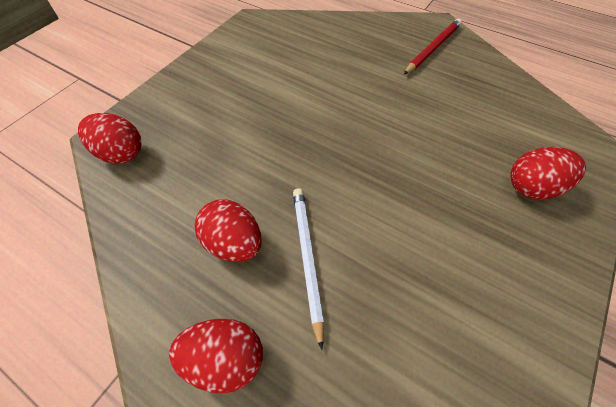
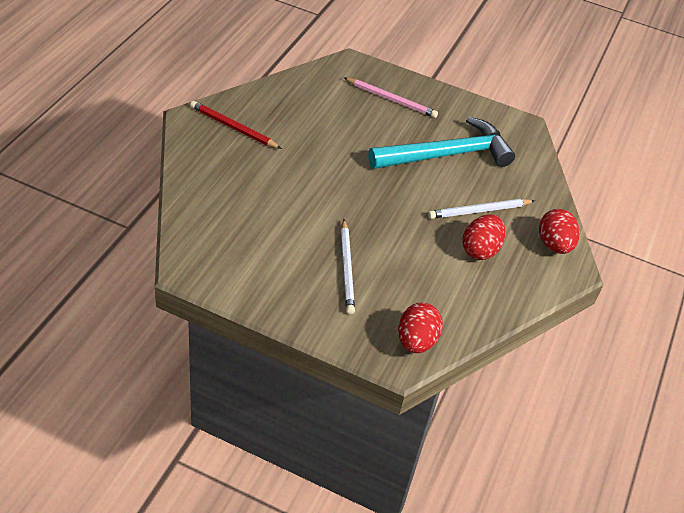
camera: 105 degrees left, 10 degrees down
red egg [510,147,586,199] -> pink pencil [344,78,438,118]
none -> white pencil [341,219,355,314]
none -> turquoise hammer [368,117,515,169]

